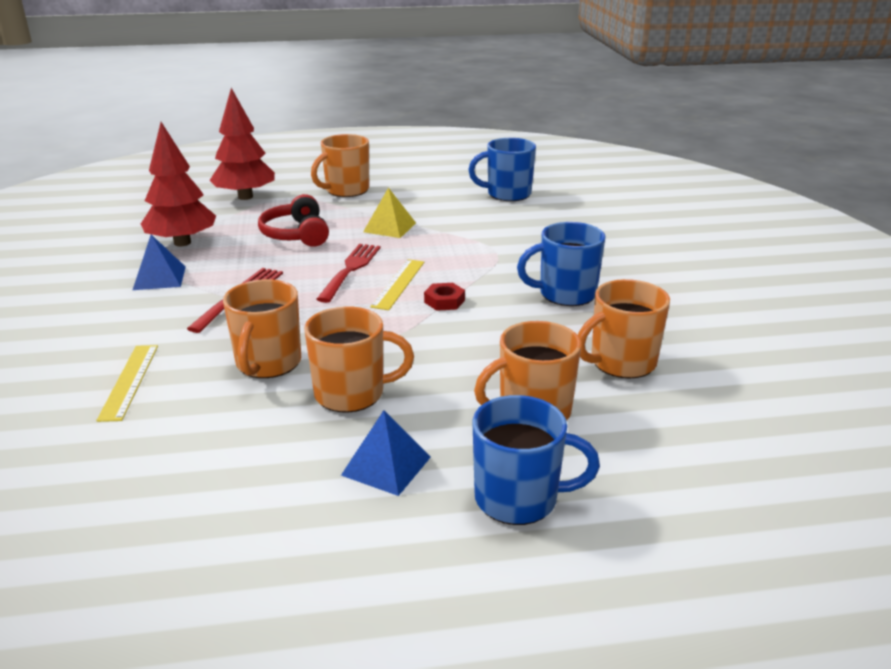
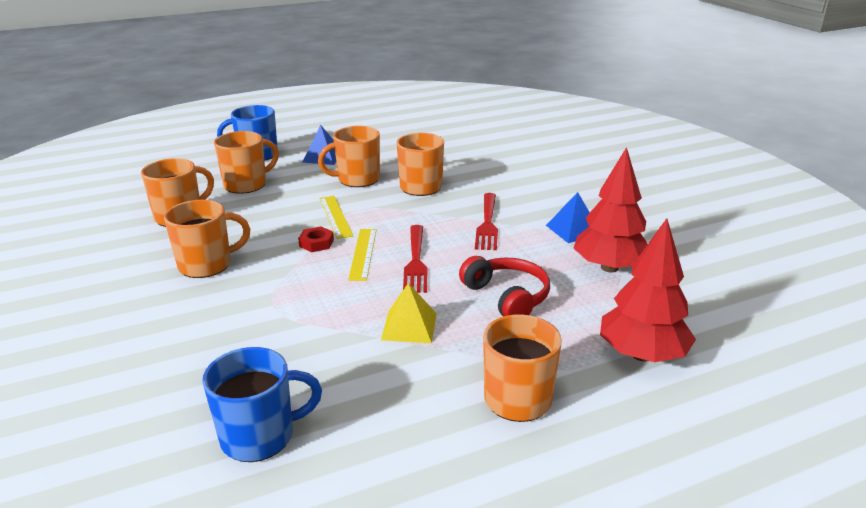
camera: 165 degrees right, 0 degrees up
yellow ruler [96,345,158,422] -> yellow ruler moved to [319,196,353,239]
blue mug [517,222,605,306] -> orange mug [164,200,250,278]

